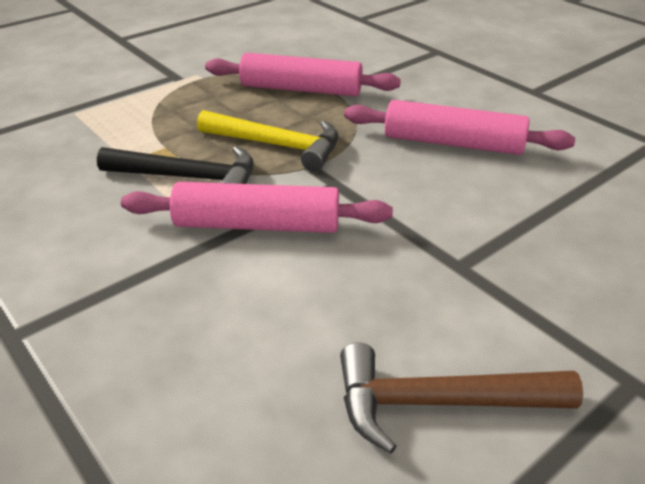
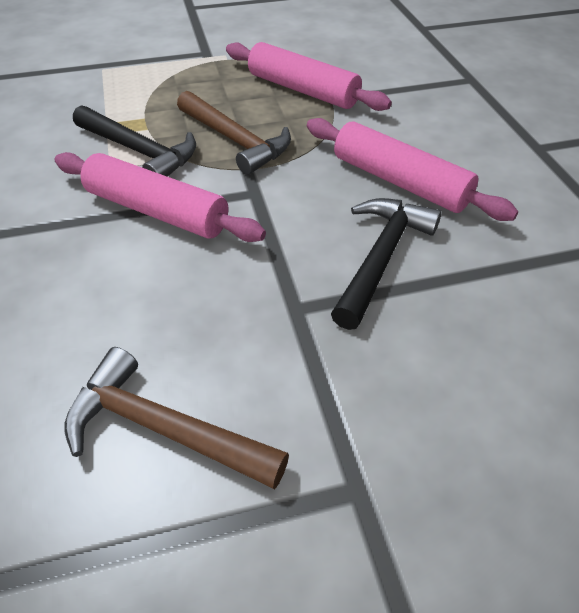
camera: 25 degrees right, 10 degrees up
yellow hammer [197,110,338,172] -> brown hammer [177,91,291,175]
none -> black hammer [331,198,442,330]

